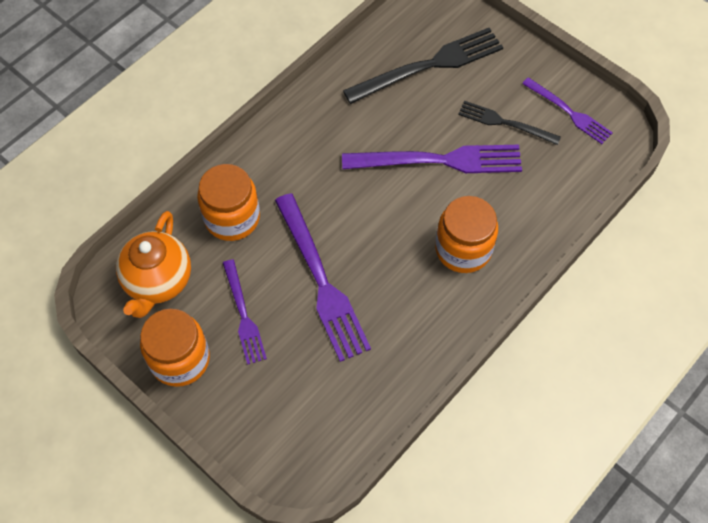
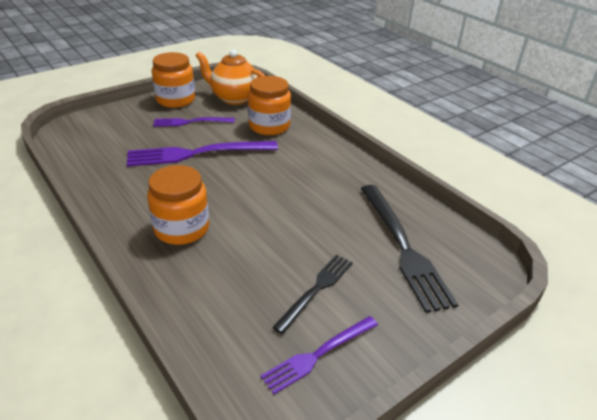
camera: 100 degrees right, 25 degrees down
purple fork [342,145,522,173] -> none

